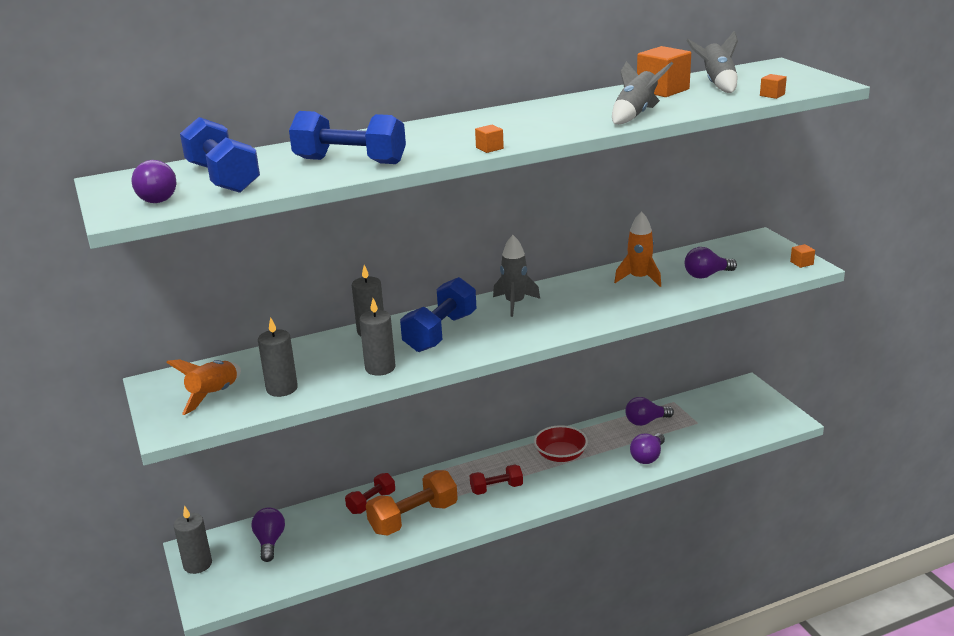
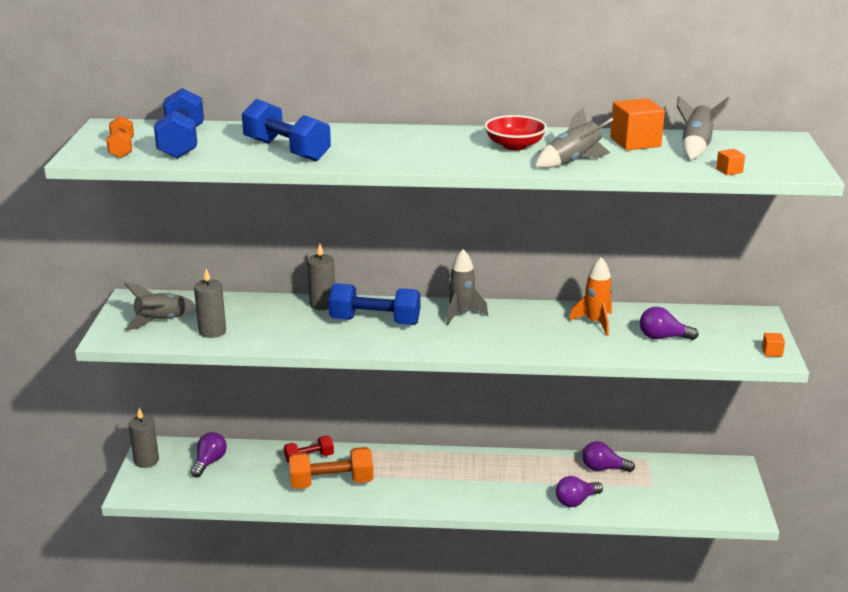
camera: 25 degrees right, 0 degrees up
purple light bulb [132,160,176,203] -> orange dumbbell [107,116,134,158]
orange rocket [166,359,241,415] -> grey rocket [124,283,196,330]
grey candle [359,298,395,376] -> none
blue dumbbell [400,277,477,352] -> blue dumbbell turned 45 degrees clockwise [329,283,420,325]
red dumbbell [470,465,523,495] -> none
orange cube [475,125,504,153] -> none
red bowl [534,425,588,462] -> red bowl moved to [484,115,547,150]

